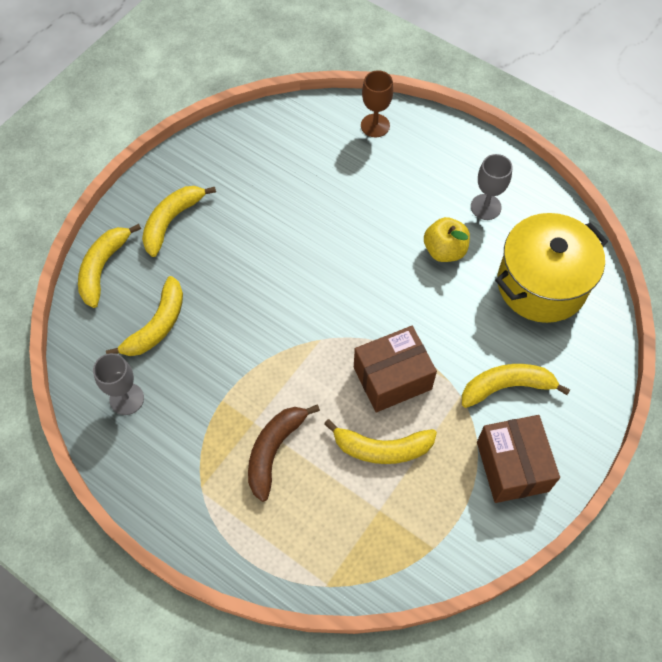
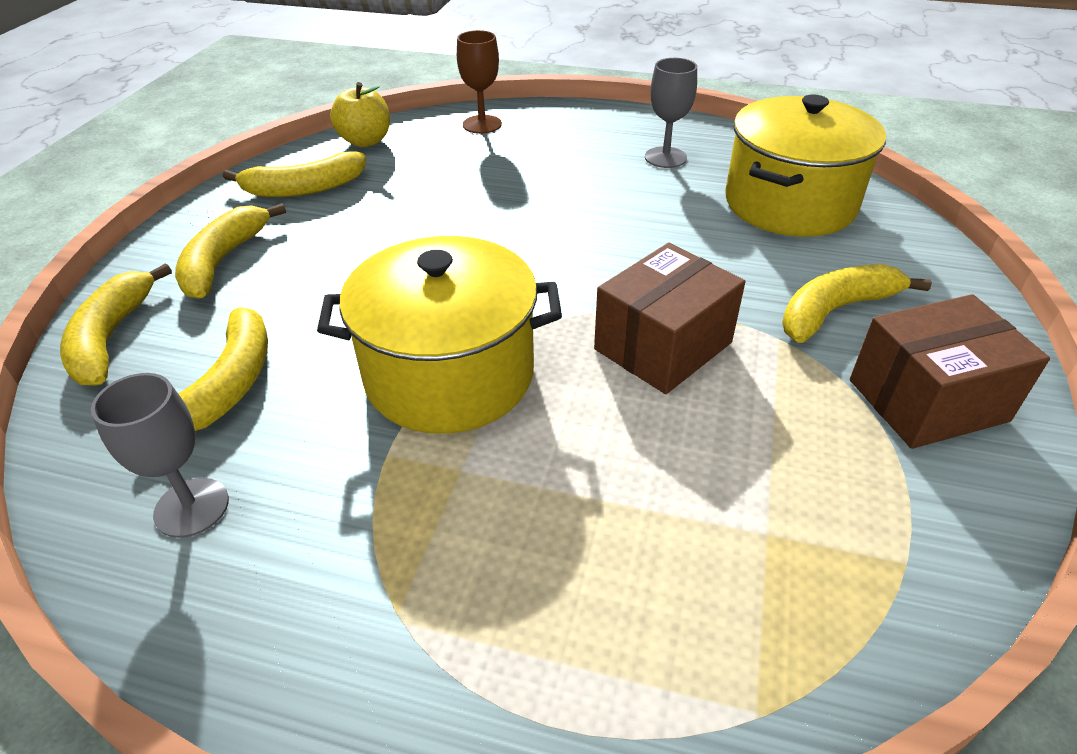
camera: 20 degrees left, 20 degrees down
brown banana [248,405,320,502] -> none
yellow banana [324,419,437,464] -> yellow banana moved to [223,151,366,197]
yellow apple [424,217,470,262] -> yellow apple moved to [330,82,390,147]
brown box [477,415,560,503] -> brown box turned 75 degrees counterclockwise [850,294,1050,449]
none -> yellow pot [317,236,562,434]

